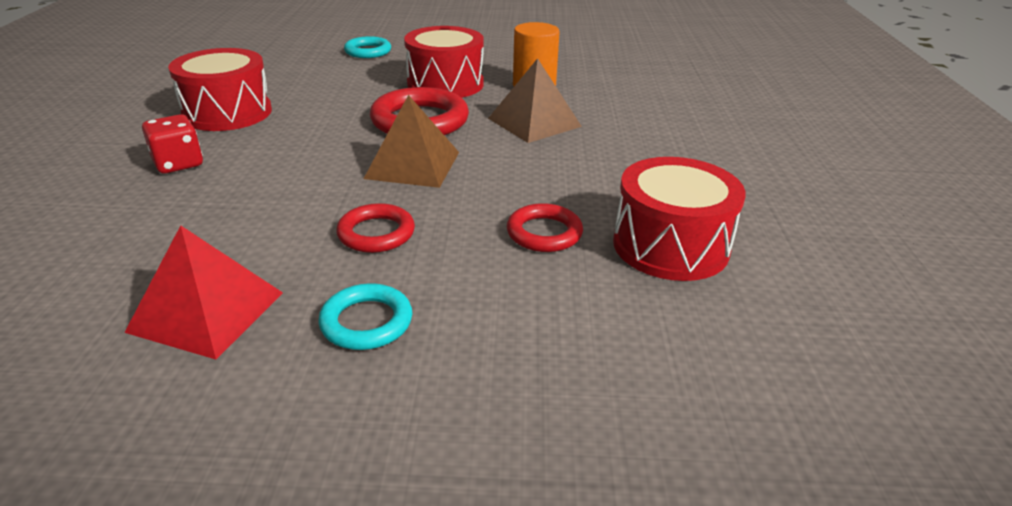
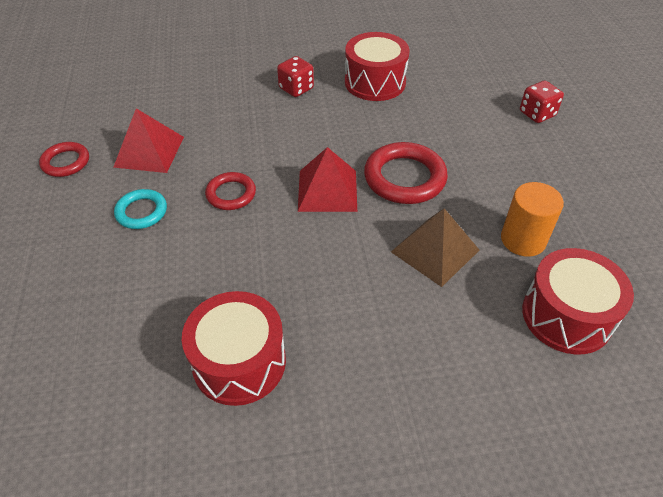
camera: 80 degrees right, 15 degrees up
turquoise ring [344,36,391,58] -> red dice [520,81,564,123]
brown pyramid [364,95,459,188] -> red pyramid [298,147,357,212]
red drum [404,26,484,98] -> red drum moved to [522,248,634,354]
red ring [507,203,583,252] -> red ring moved to [39,142,89,177]

